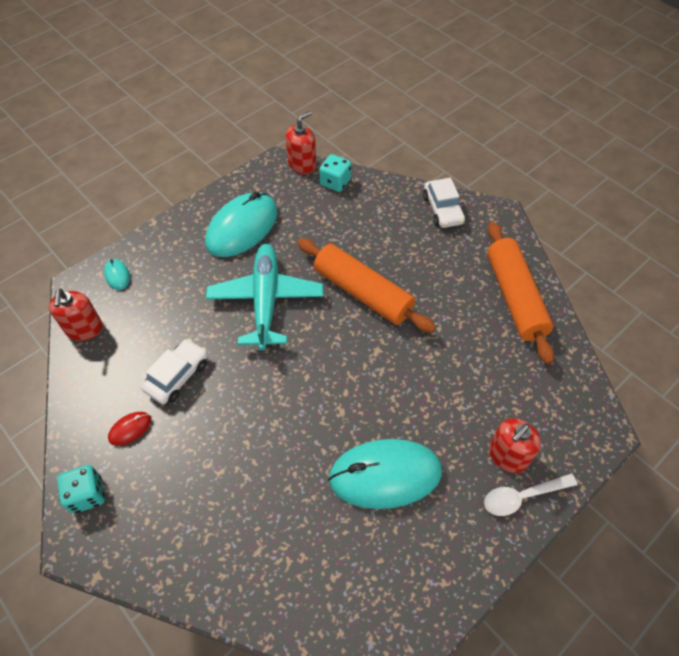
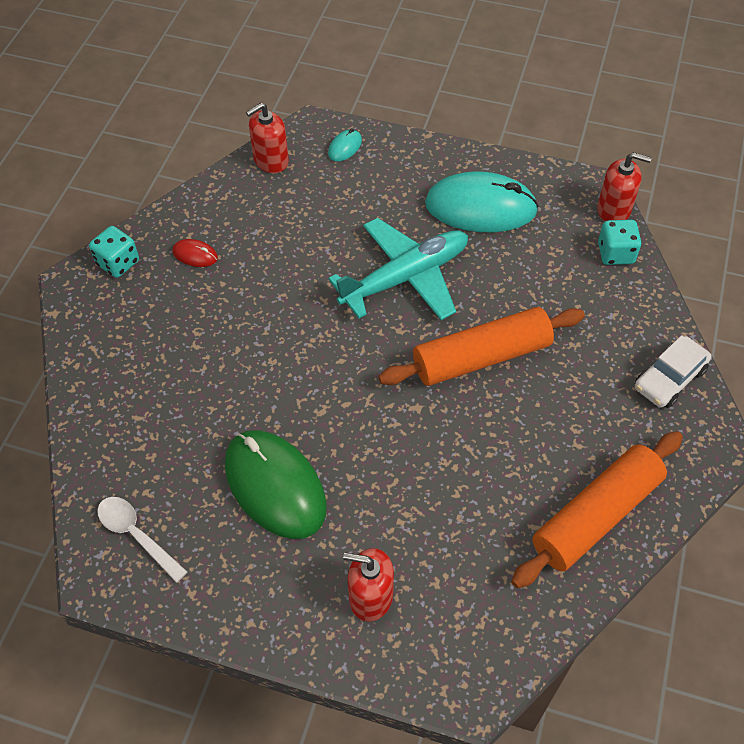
camera: 60 degrees right, 0 degrees up
white car [141,339,208,404] -> none
orange rolling pin [297,238,436,333] -> orange rolling pin turned 60 degrees clockwise [378,307,585,386]
turquoise mouse [328,439,442,509] -> green mouse [225,430,327,539]
white spoon [484,474,578,516] -> white spoon moved to [97,497,187,583]

